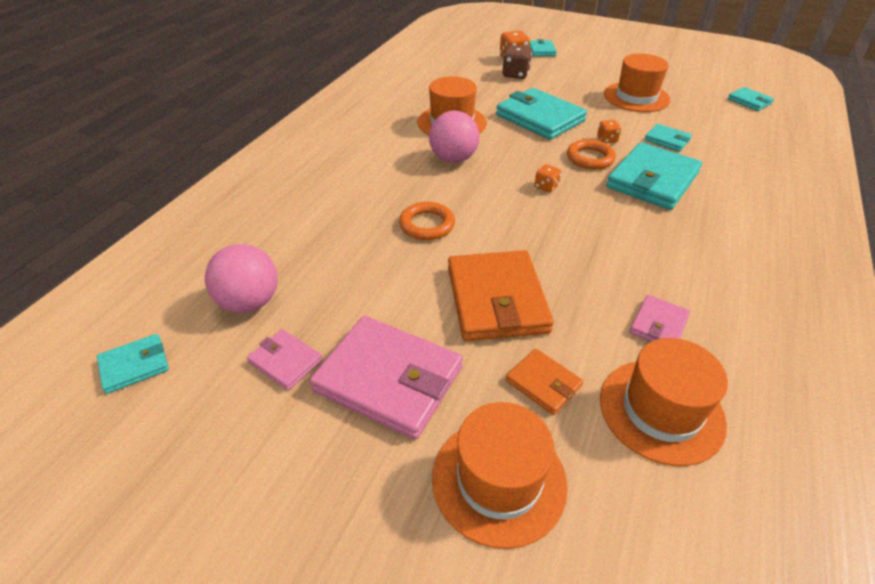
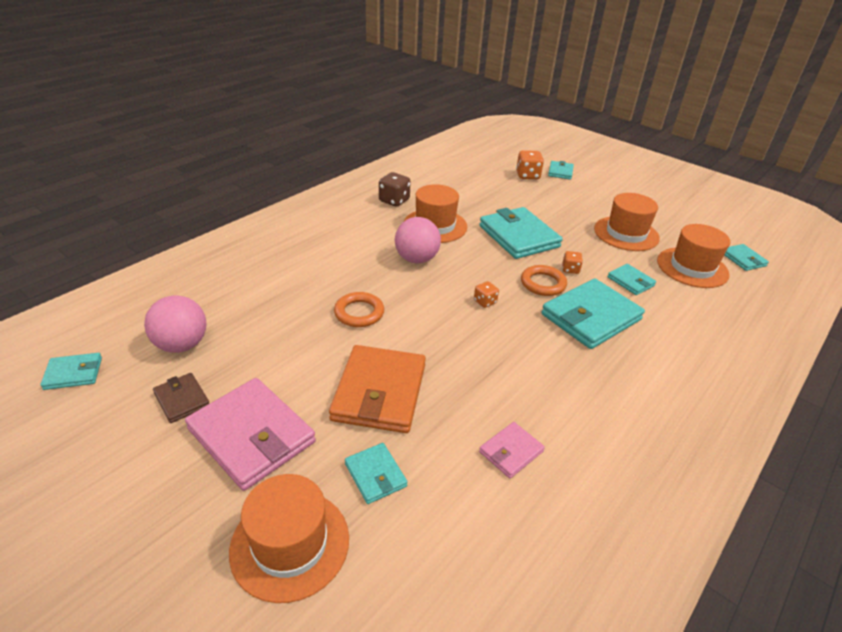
camera: 15 degrees right, 5 degrees down
pink wallet [247,329,323,390] -> brown wallet [153,373,210,423]
brown dice [502,45,532,79] -> brown dice moved to [379,172,411,207]
orange wallet [506,349,583,415] -> turquoise wallet [345,443,408,504]
orange hat [600,338,728,466] -> orange hat moved to [657,224,730,288]

